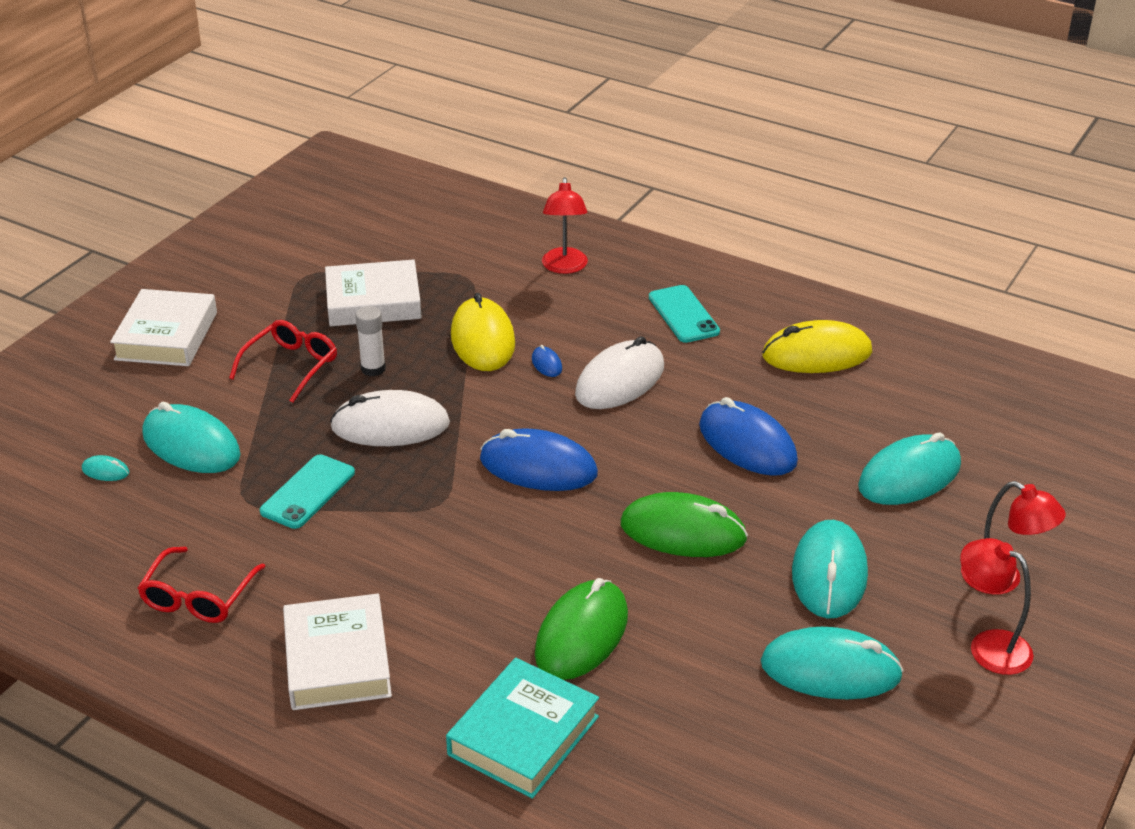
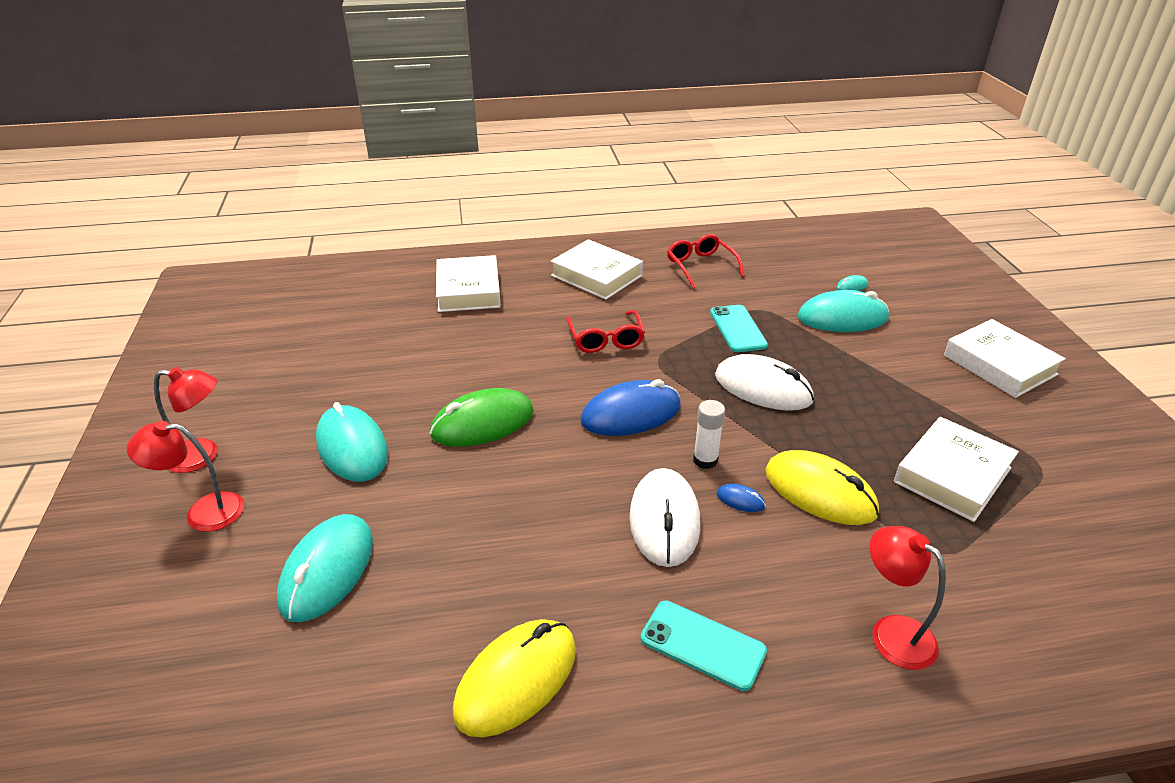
camera: 140 degrees right, 0 degrees up
red glasses [229,320,337,403] -> red glasses moved to [566,310,645,353]
white mouse [330,390,450,446] -> white mouse turned 75 degrees clockwise [715,354,814,411]
white glue stick [355,306,386,376] -> white glue stick moved to [693,400,725,469]
turquoise book [446,658,599,799] -> white book [436,255,501,312]
green mouse [535,578,628,680] -> none
blue mouse [699,397,798,476] -> none
turquoise mouse [761,627,904,700] -> none

